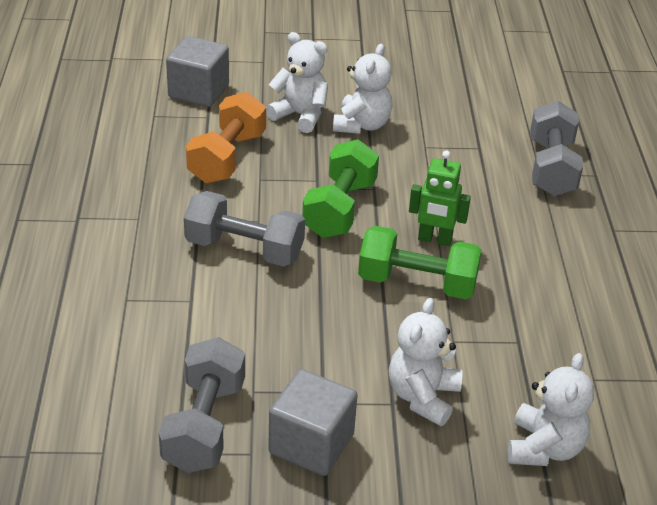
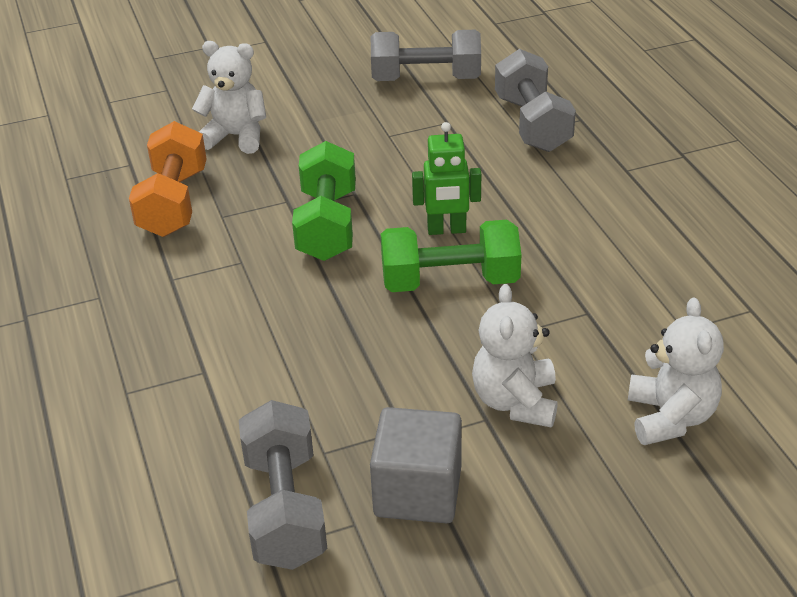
camera: 15 degrees left, 0 degrees up
grey cube [166,36,229,107] -> none
grey dumbbell [184,191,305,267] -> grey dumbbell moved to [371,30,481,81]
white teddy bear [333,44,393,134] -> none

